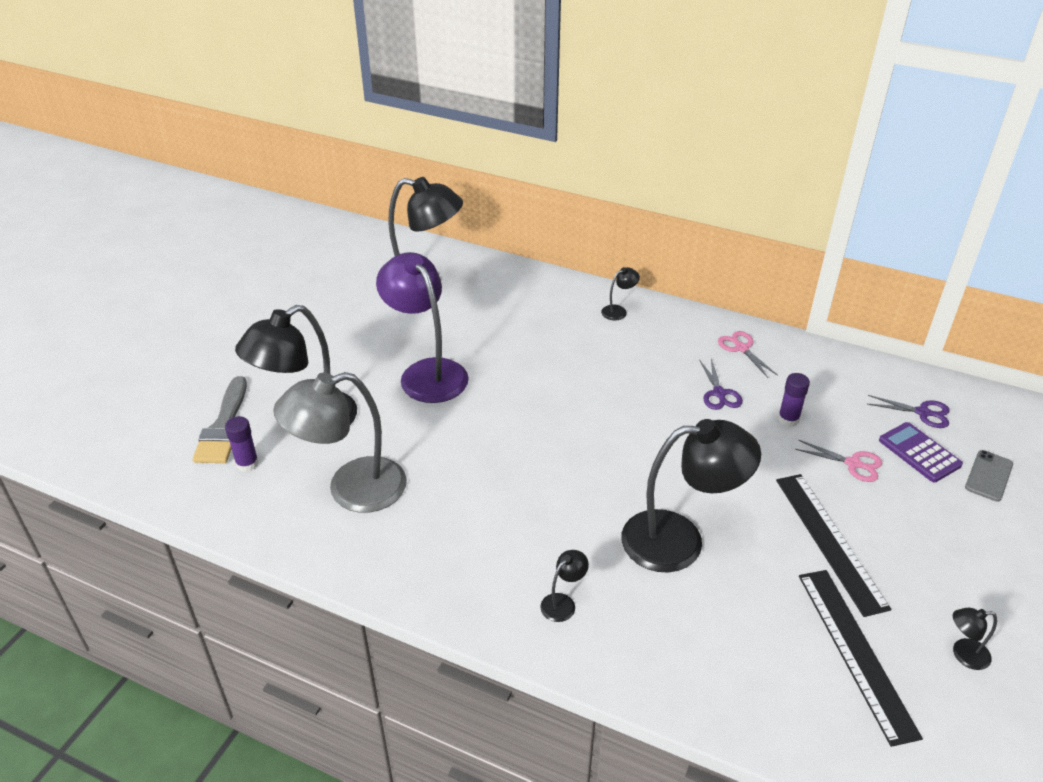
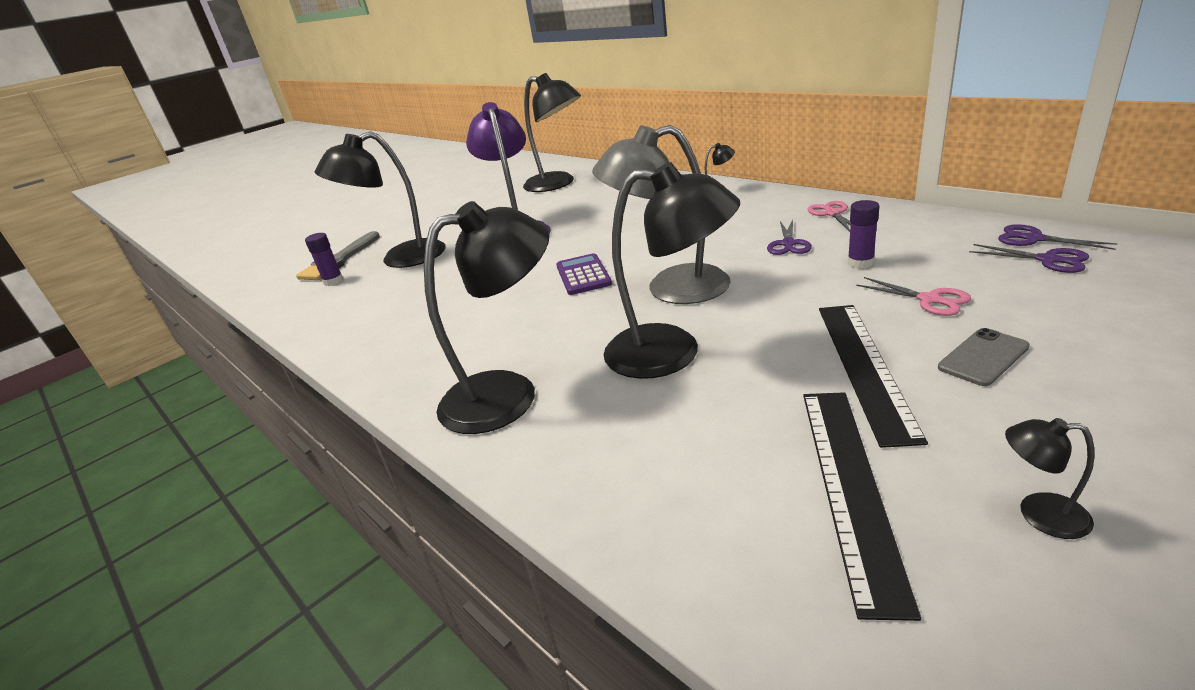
camera: 25 degrees right, 10 degrees down
grey lamp [273,372,407,513] -> grey lamp moved to [592,125,731,304]
black lamp [540,550,589,622] -> black lamp [424,201,550,434], size x2.45
purple calculator [879,422,963,482] -> purple calculator moved to [556,253,612,295]
grey phone [965,450,1013,502] -> grey phone moved to [938,328,1030,386]
none -> purple scissors [998,224,1117,250]

